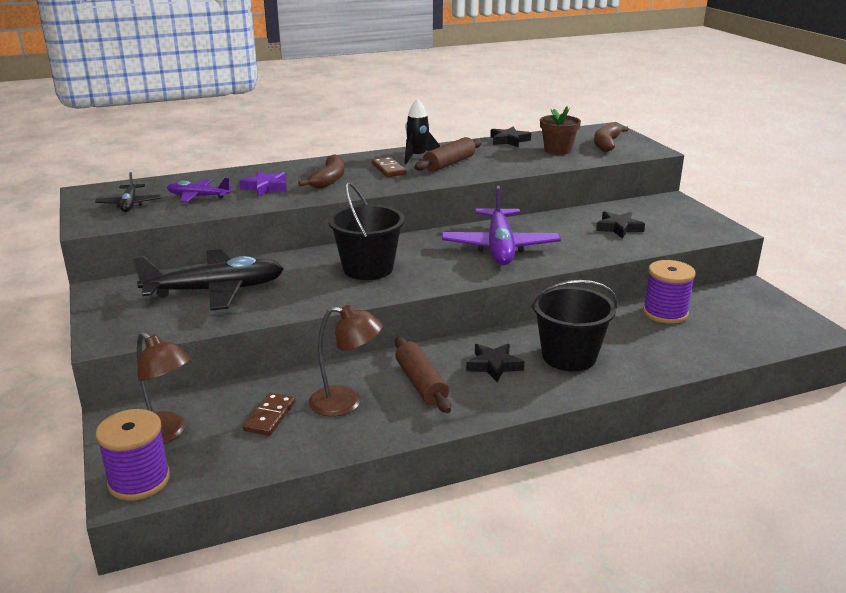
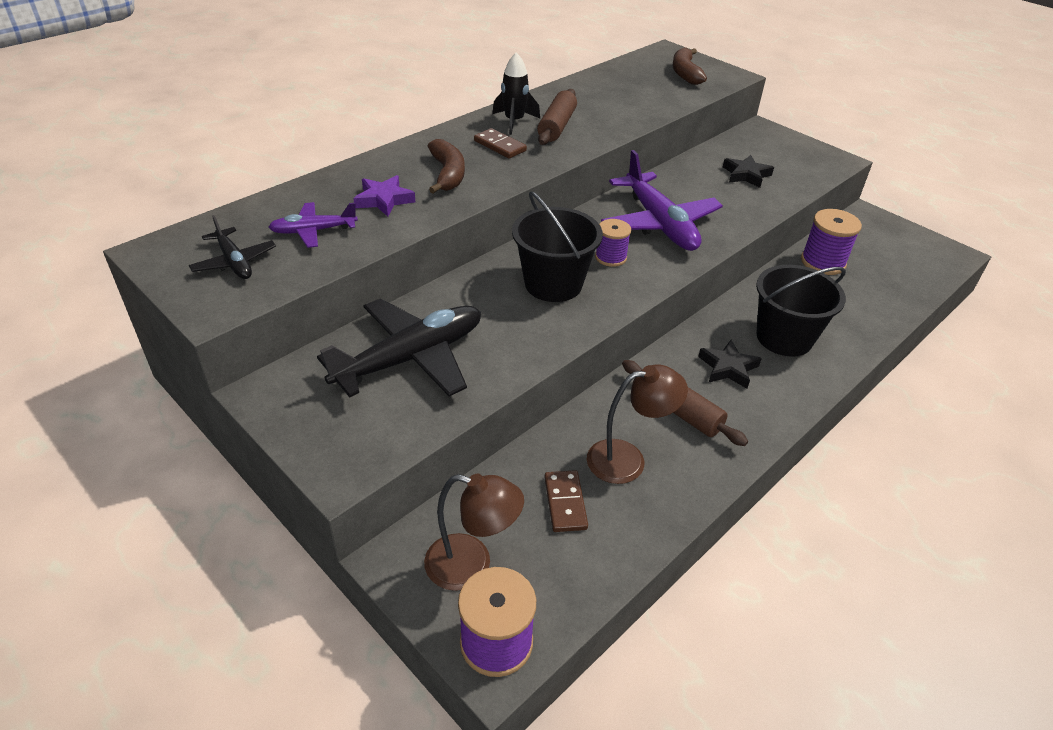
camera: 25 degrees left, 15 degrees up
black star [490,127,531,147] -> none
brown flower pot [540,106,581,155] -> none
none -> purple spool [595,219,631,267]

